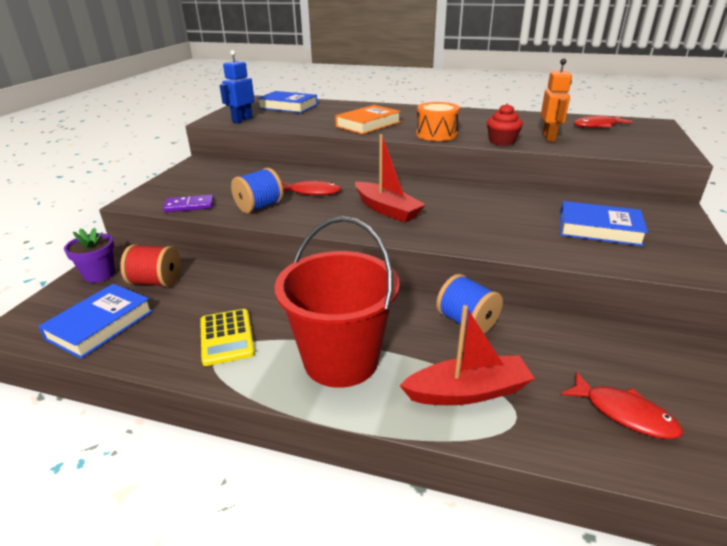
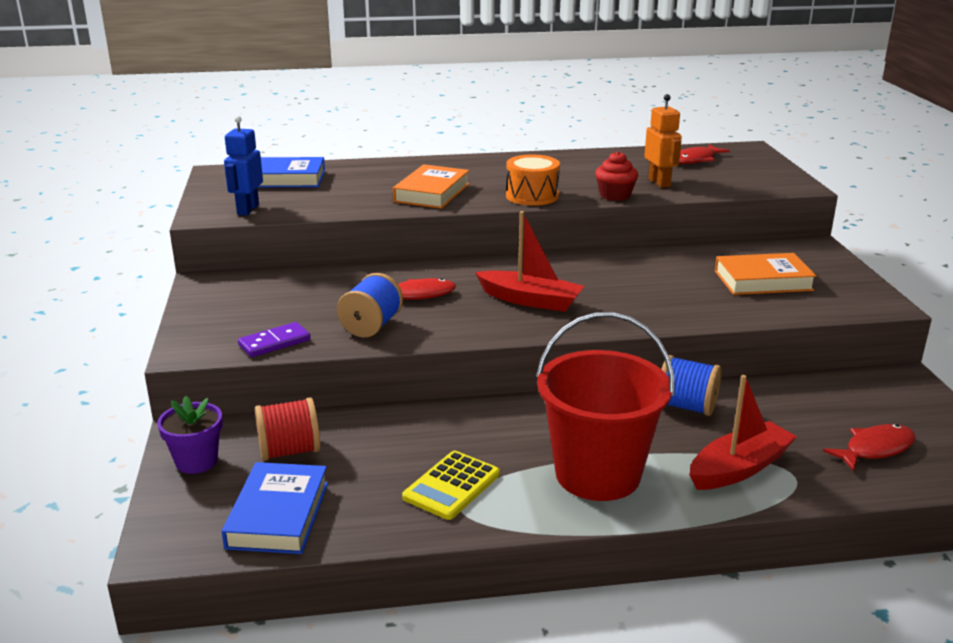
camera: 25 degrees left, 5 degrees down
yellow calculator [200,309,255,366] -> yellow calculator turned 75 degrees clockwise [402,451,500,520]
blue book [560,201,648,246] -> orange book [715,253,817,295]
red fish [561,372,683,439] -> red fish turned 45 degrees counterclockwise [823,424,916,471]

